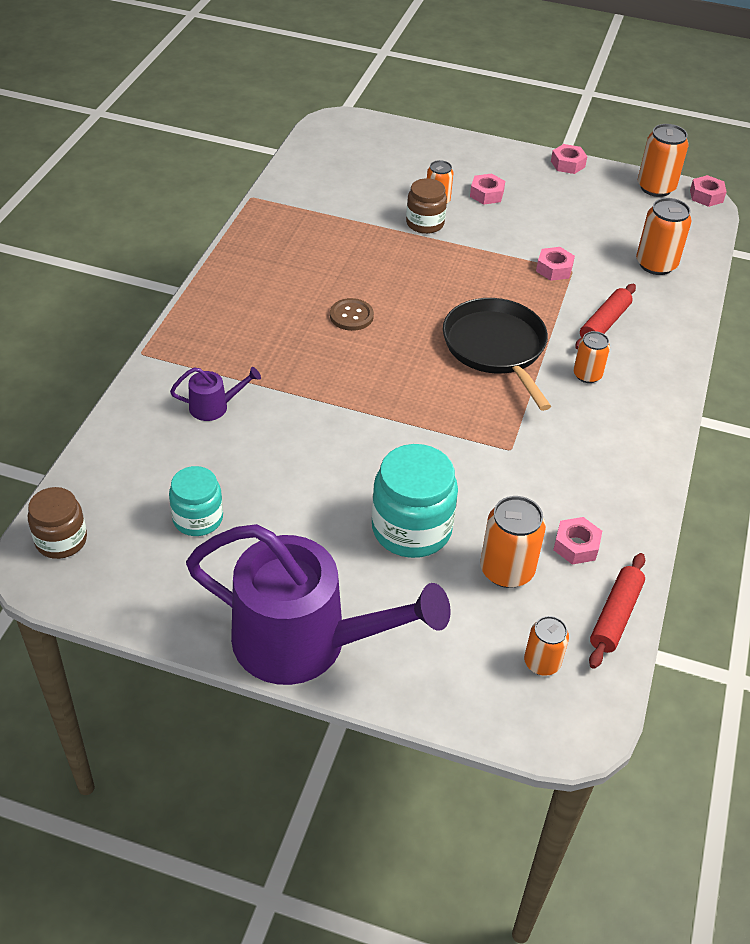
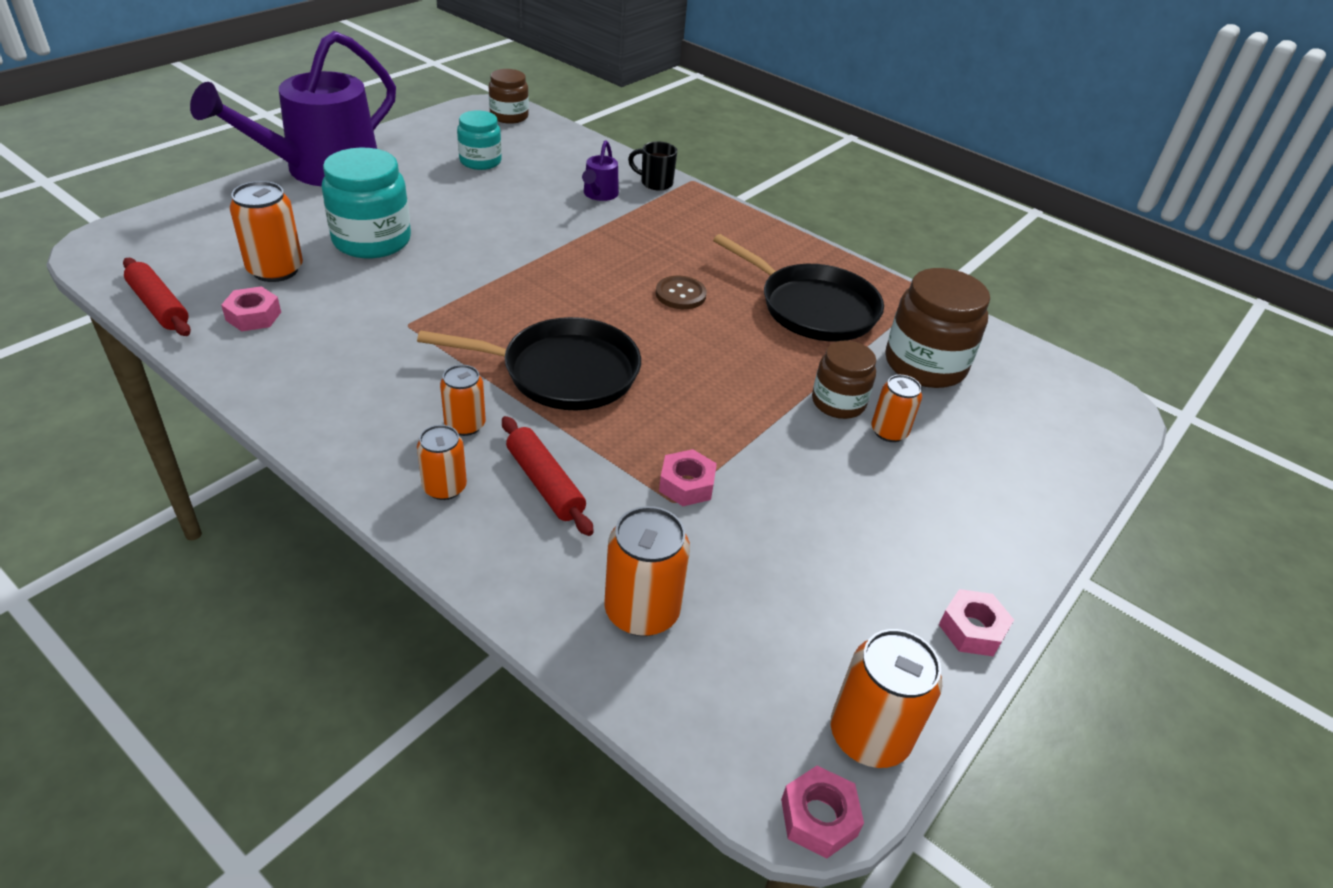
camera: 110 degrees right, 5 degrees down
pink nut [470,173,505,204] -> none
orange can [524,616,569,676] -> orange can moved to [417,425,467,500]
none -> black mug [628,141,677,191]
none -> black pan [713,234,884,341]
none -> brown jar [885,268,990,388]

